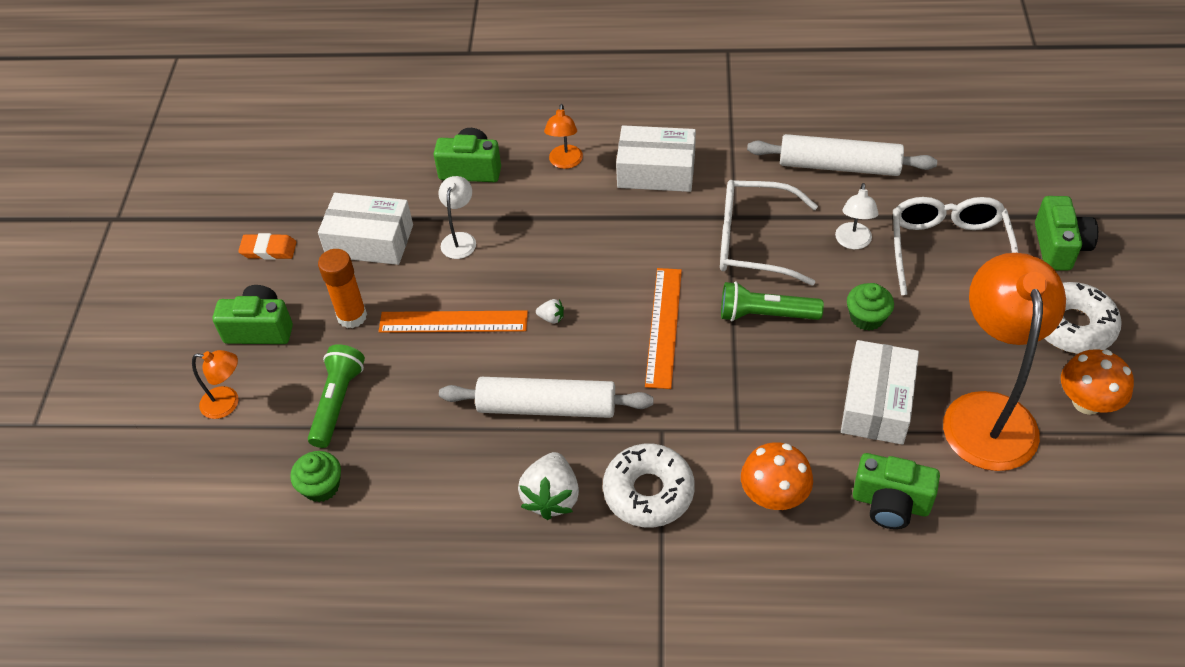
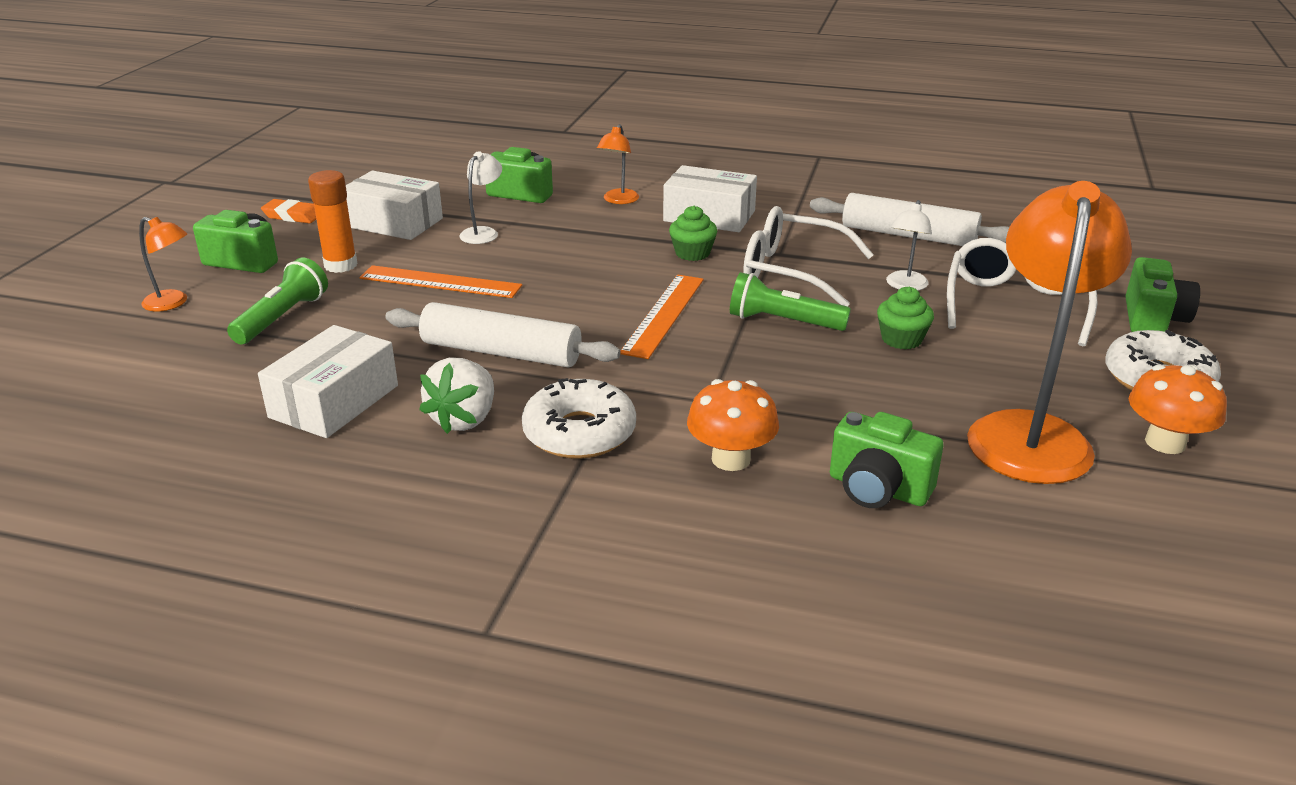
camera: 10 degrees right, 20 degrees down
green cupcake [290,451,341,502] -> green cupcake moved to [669,206,717,261]
white strawberry [536,299,564,324] -> none
white box [841,340,919,445] -> white box moved to [258,325,398,438]

